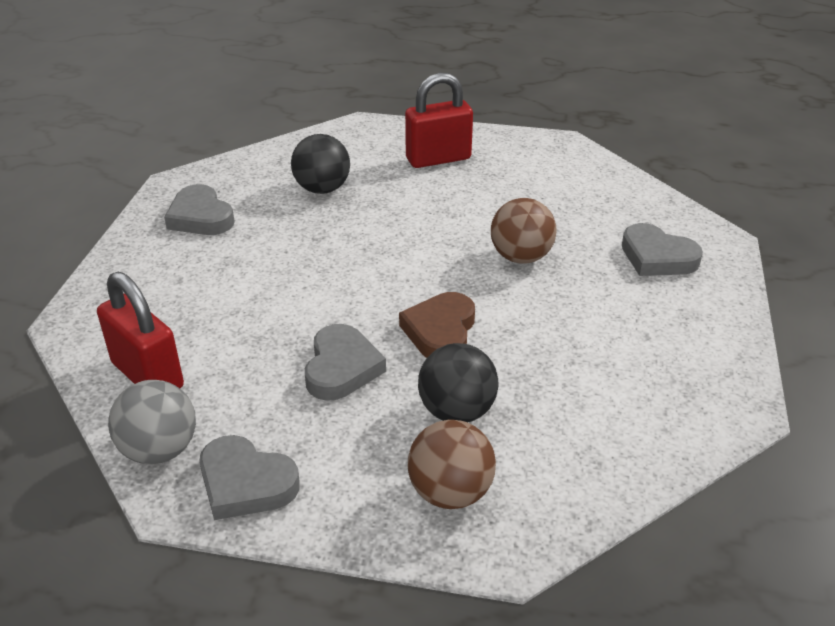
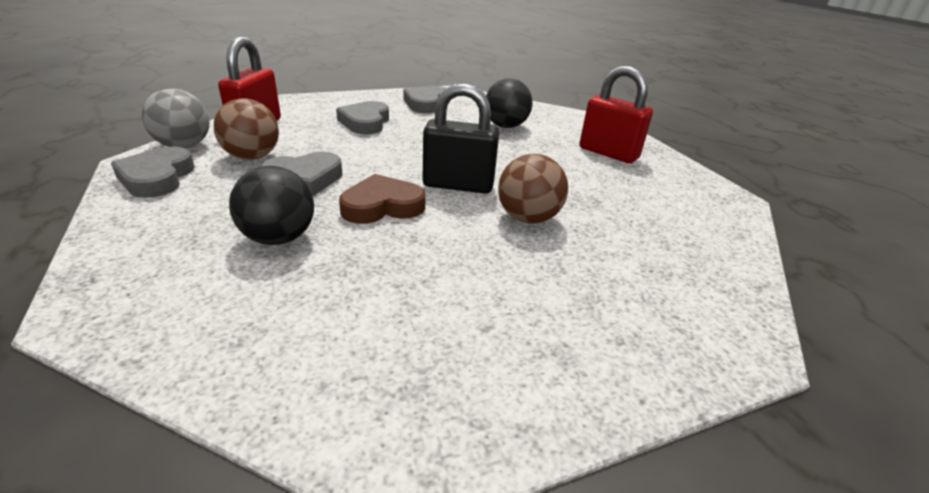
camera: 55 degrees right, 5 degrees down
brown ball [408,420,496,509] -> brown ball moved to [214,98,279,160]
grey heart [622,223,703,276] -> grey heart moved to [336,101,389,134]
none -> black padlock [423,83,499,194]

